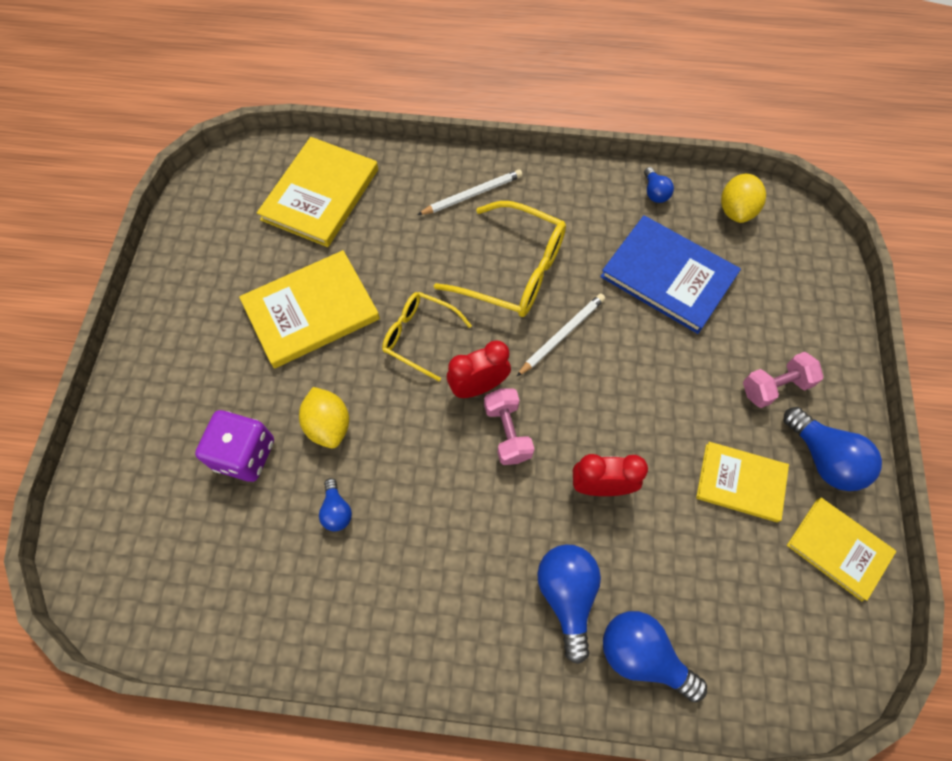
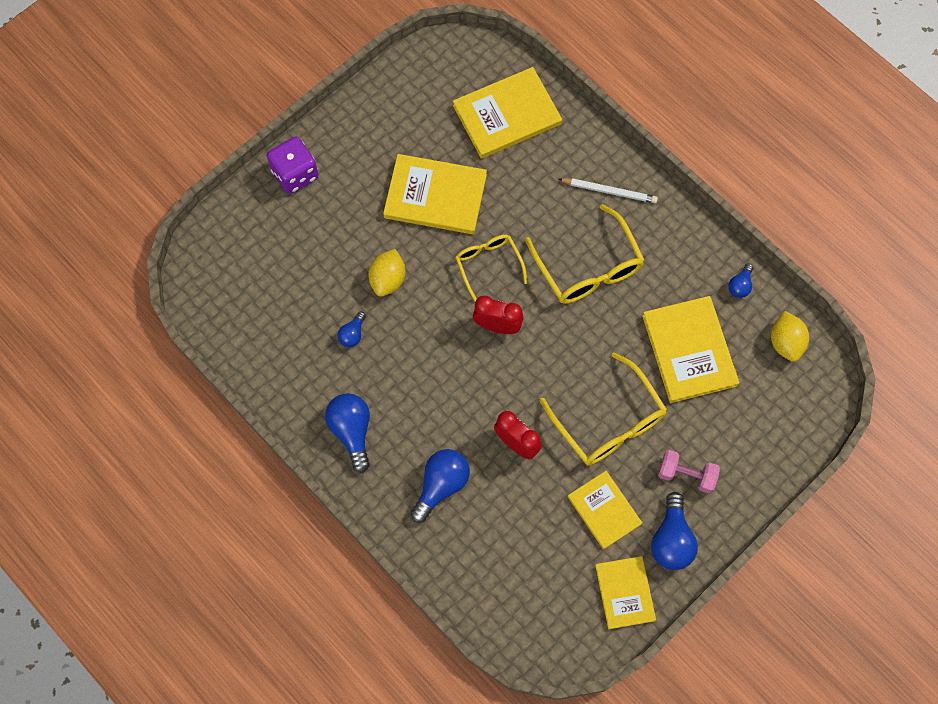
camera: 40 degrees right, 5 degrees up
purple dice [195,410,274,482] -> purple dice moved to [267,136,319,194]
pink dumbbell [484,388,534,465] -> none
white pencil [516,294,605,377] -> none
blue book [600,215,741,334] -> yellow book [642,296,739,403]
blue light bulb [603,611,707,702] -> blue light bulb moved to [325,393,370,473]
yellow lemon [721,173,766,223] -> yellow lemon turned 60 degrees counterclockwise [771,311,809,362]
none -> yellow glasses [540,352,667,465]

